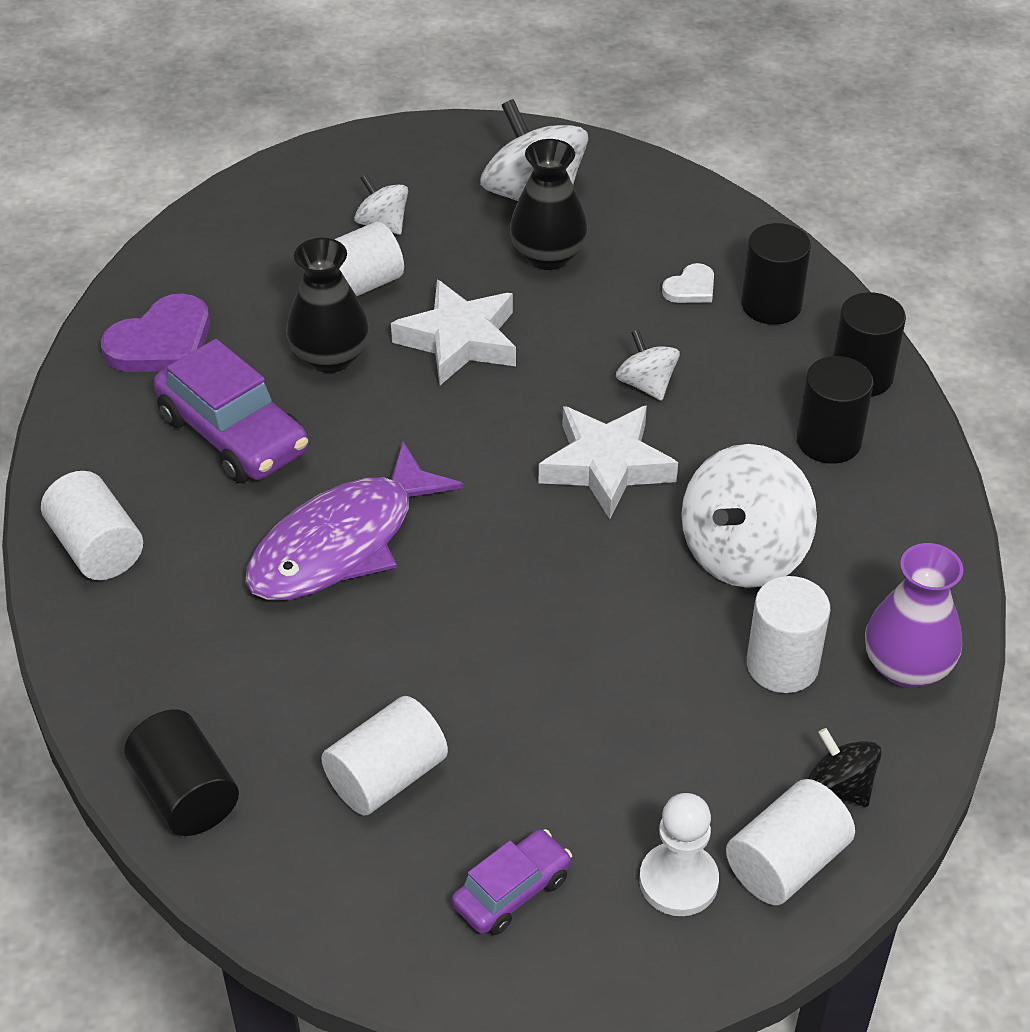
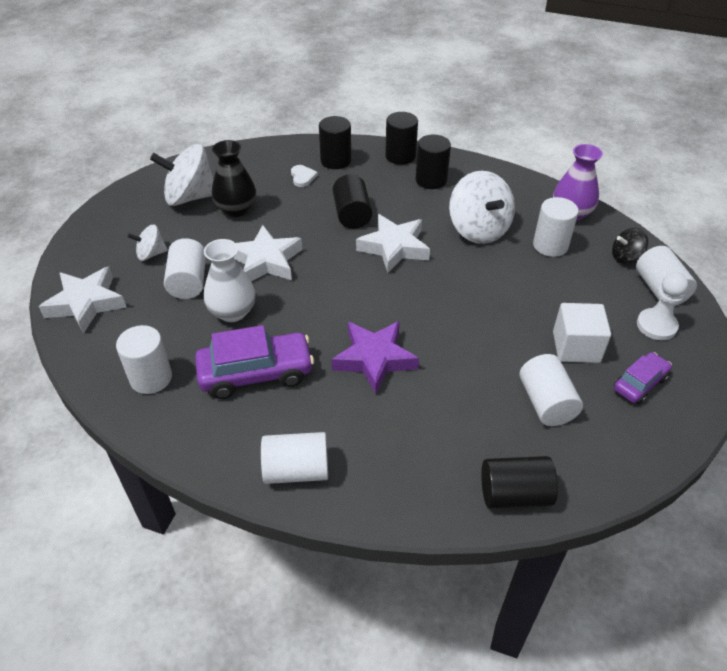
camera: 60 degrees left, 0 degrees up
purple heart [101,293,210,372] -> white cylinder [116,325,172,394]
purple fish [245,442,464,600] -> purple star [331,321,419,394]
black vase [286,238,369,373] -> white vase [204,239,256,322]
purple car [452,829,572,935] -> purple car turned 60 degrees clockwise [614,352,672,404]
white spinning top [616,330,680,401] -> black cylinder [333,174,372,229]
none -> white star [39,266,126,334]
none -> white cube [553,303,611,363]

